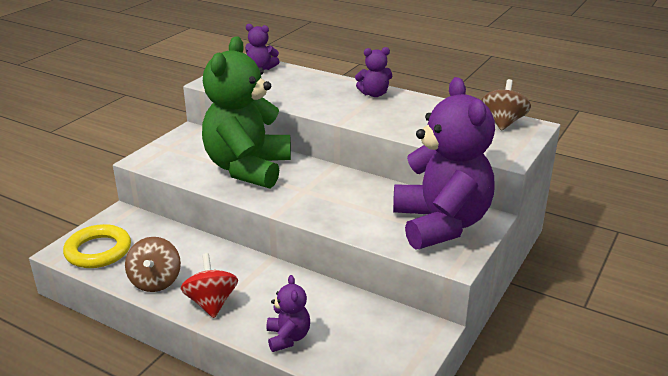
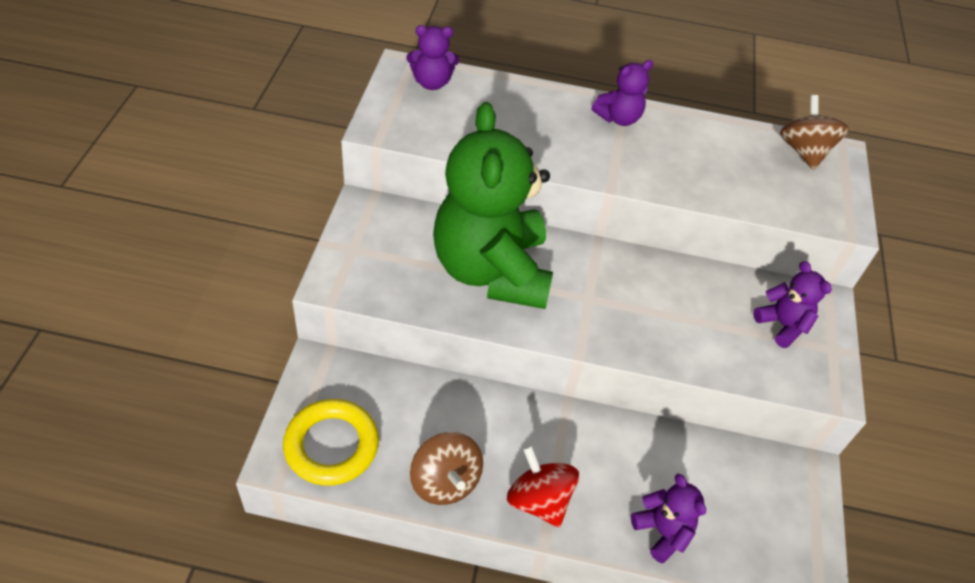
camera: 25 degrees left, 20 degrees up
purple teddy bear [393,77,495,250] -> purple teddy bear [753,261,832,348], size x0.42

